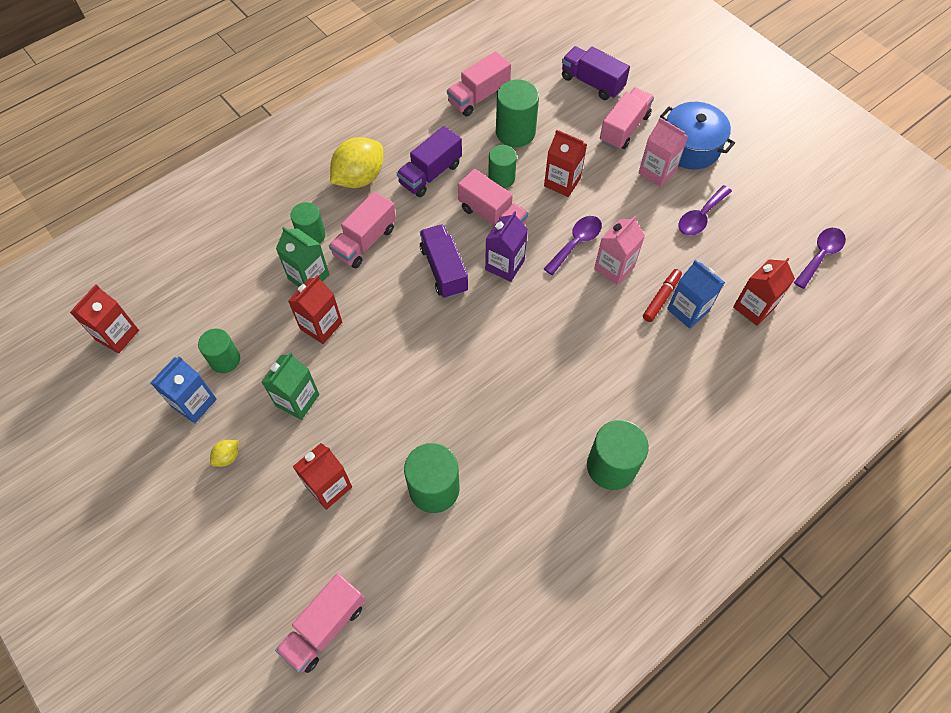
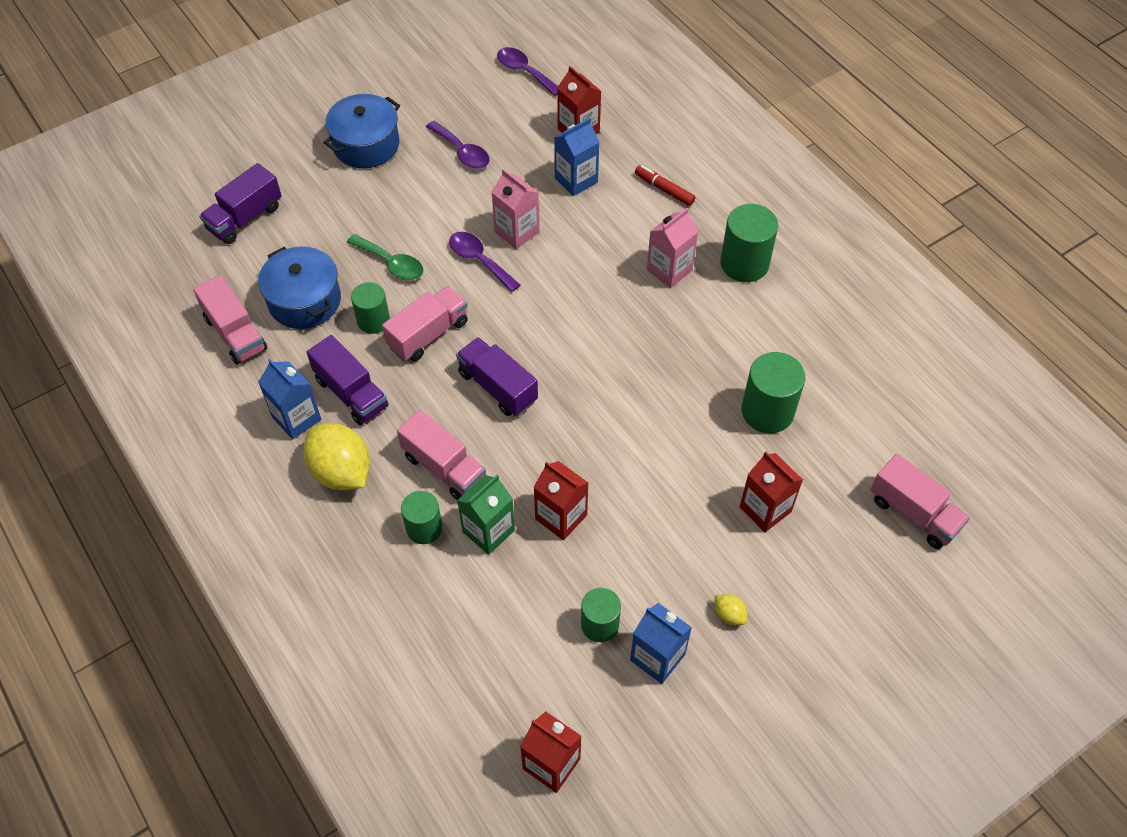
camera: 85 degrees left, 5 degrees down
green carton [261,353,319,420] -> none
purple truck [420,224,468,298] -> purple truck turned 60 degrees clockwise [456,337,538,416]
purple carton [485,211,528,282] -> none
green cylinder [496,80,539,147] -> blue pot [258,246,341,329]
red carton [544,130,587,197] -> green spoon [347,234,424,280]
pink truck [600,87,654,150] -> none
pink carton [638,117,688,187] -> pink carton moved to [647,208,698,288]
red marker [643,269,682,322] -> red marker moved to [635,165,696,206]
none -> blue carton [258,359,321,439]

